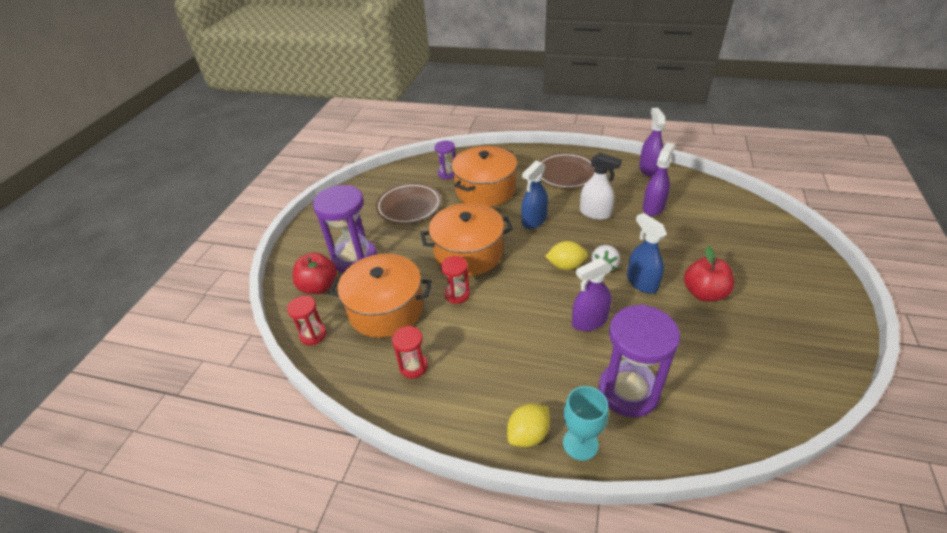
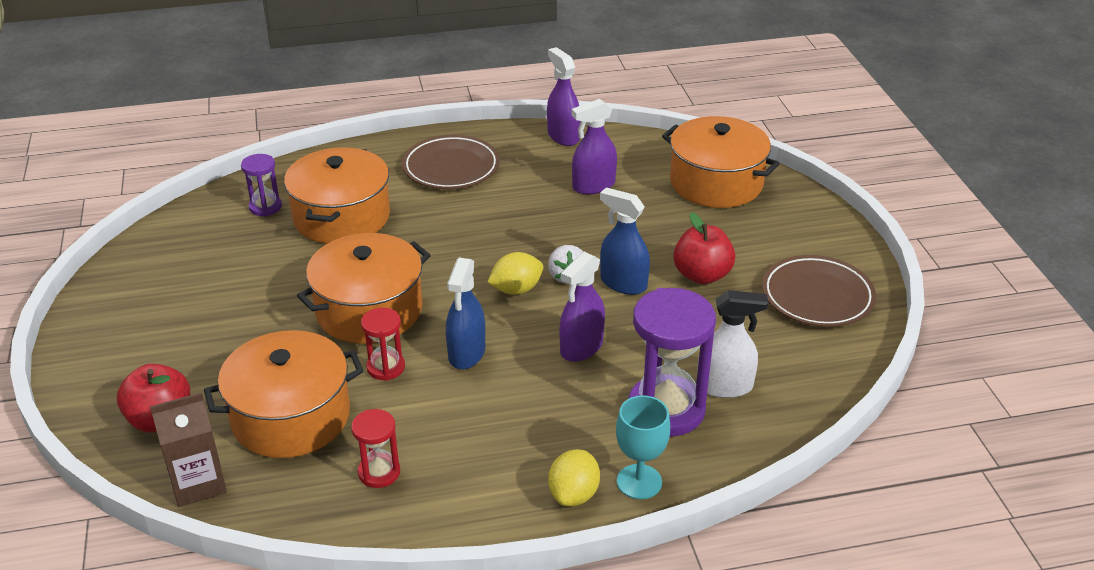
camera: 30 degrees left, 5 degrees down
red hourglass [287,296,327,345] -> brown carton [150,392,227,507]
purple hourglass [313,185,377,273] -> none
brown plate [375,183,441,224] -> brown plate moved to [762,255,876,327]
blue spray bottle [521,161,548,229] -> blue spray bottle moved to [446,258,485,369]
white spray bottle [580,153,622,220] -> white spray bottle moved to [697,290,768,398]
purple spray bottle [643,142,675,216] -> purple spray bottle turned 120 degrees counterclockwise [571,99,617,195]
none -> orange pot [662,116,780,208]

